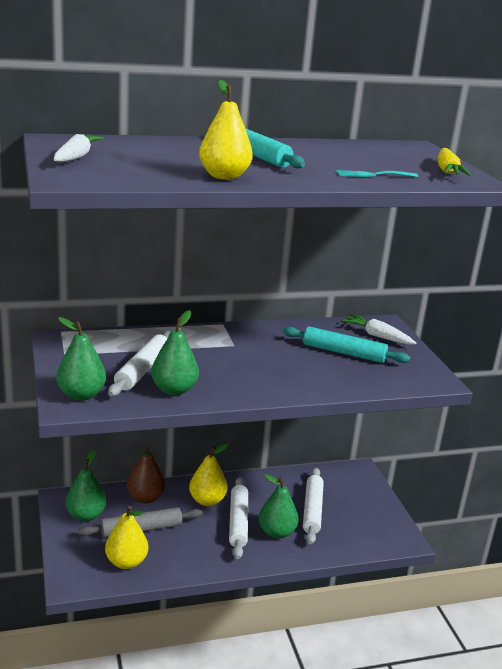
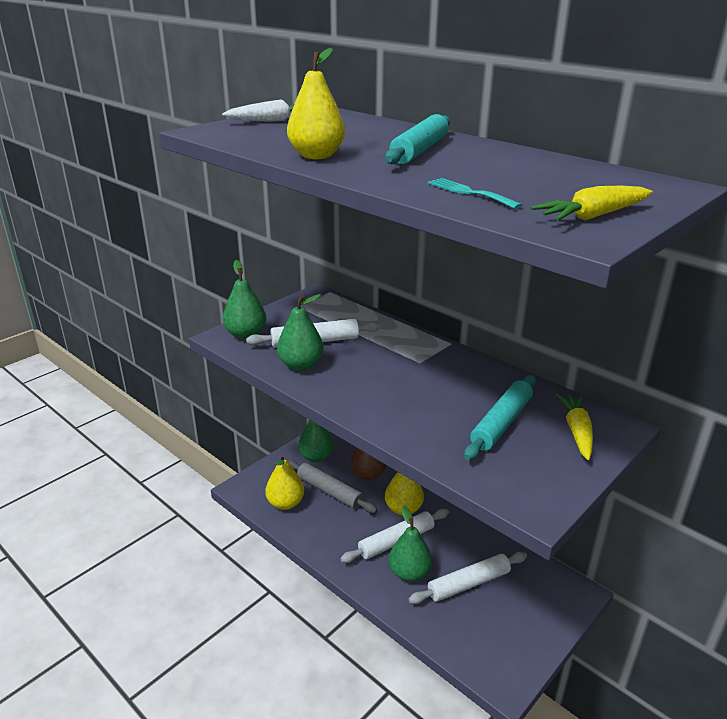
camera: 60 degrees right, 5 degrees up
turquoise rolling pin [283,326,410,363] -> turquoise rolling pin turned 45 degrees clockwise [464,374,536,460]
white carrot [341,314,416,345] -> yellow carrot [556,394,593,460]

